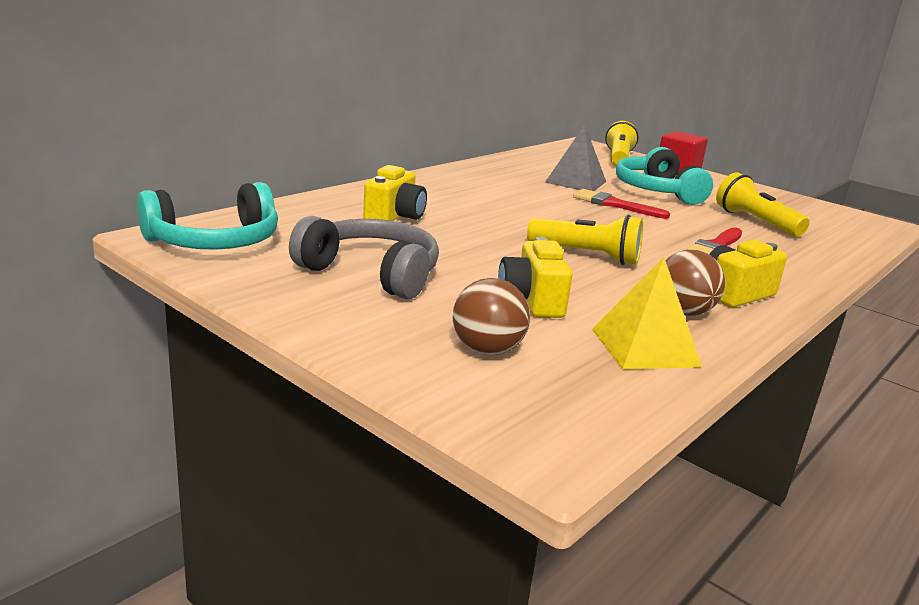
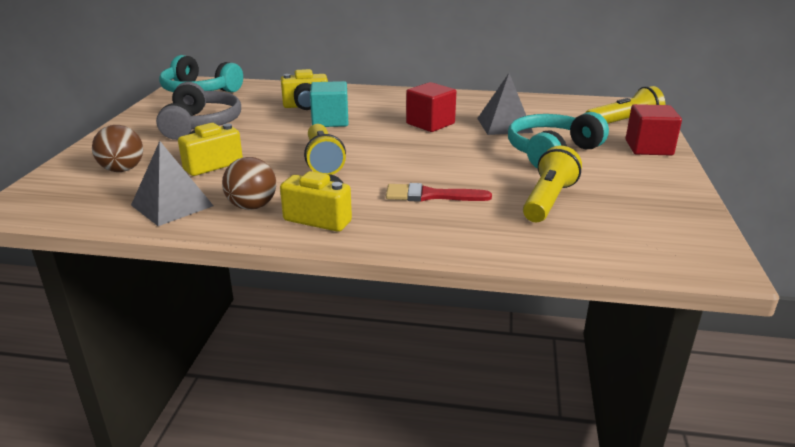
camera: 60 degrees right, 5 degrees up
red brush [573,189,670,219] -> none
yellow pyramid [592,258,702,369] -> grey pyramid [131,141,213,226]
none -> turquoise cube [310,81,348,127]
none -> red cube [406,82,456,132]

